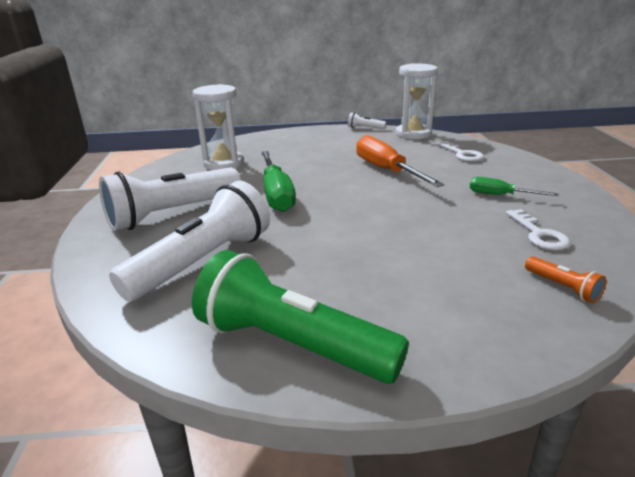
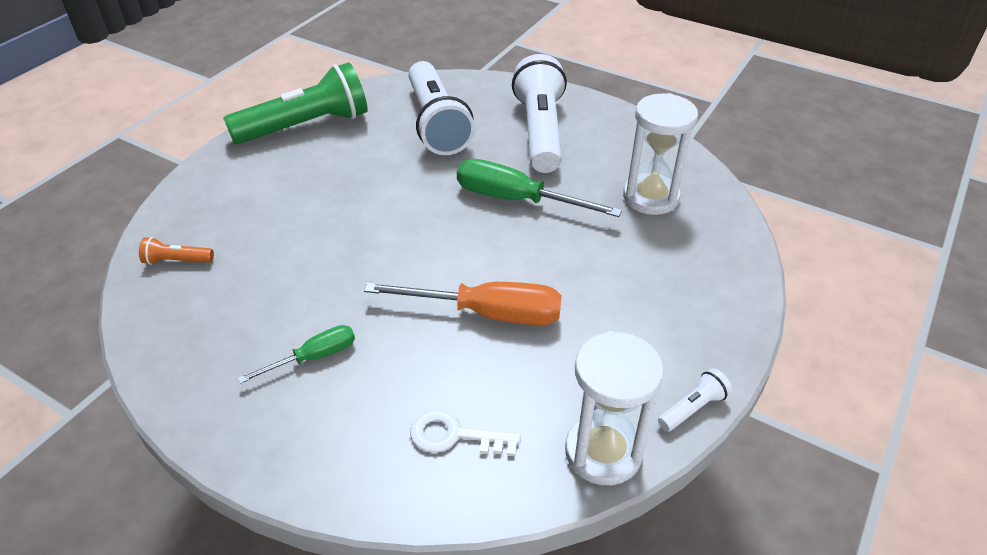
camera: 125 degrees right, 15 degrees up
white key [506,209,570,250] -> none

